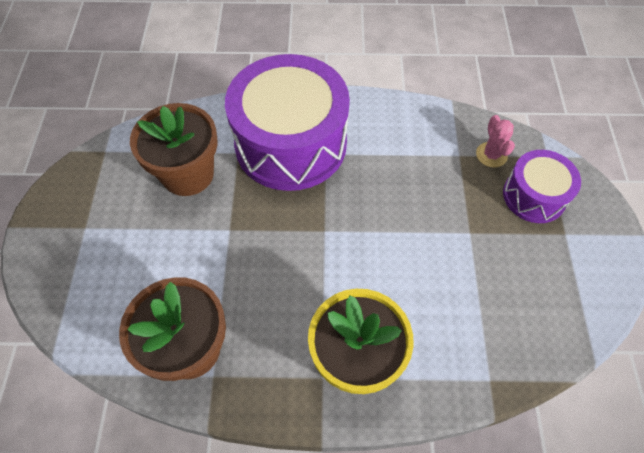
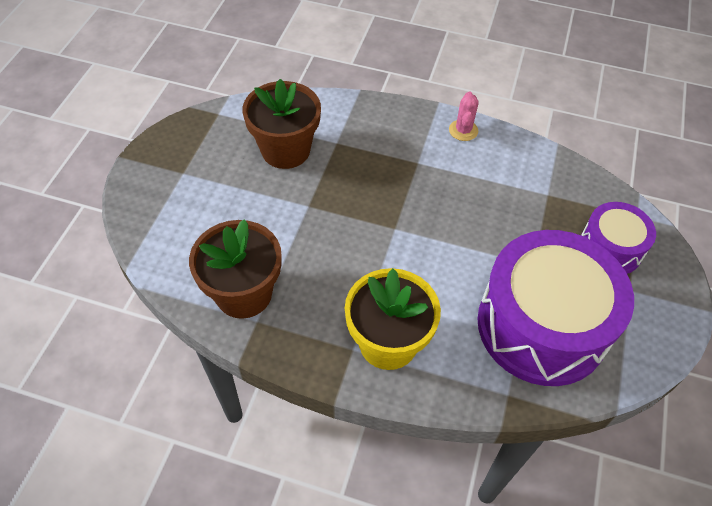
camera: 15 degrees right, 5 degrees down
purple drum [225,54,350,191] -> purple drum moved to [477,230,634,386]
pink cactus [476,115,515,167] -> pink cactus moved to [449,91,479,141]

